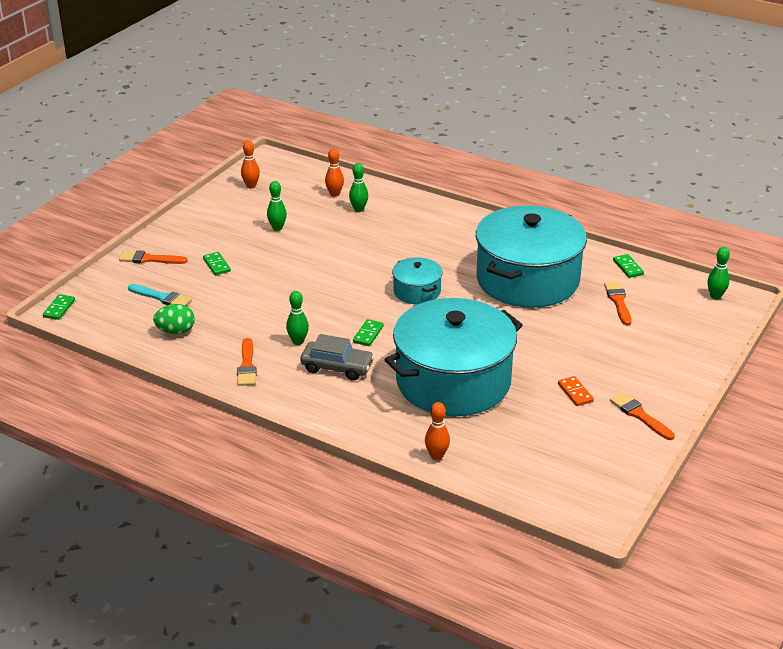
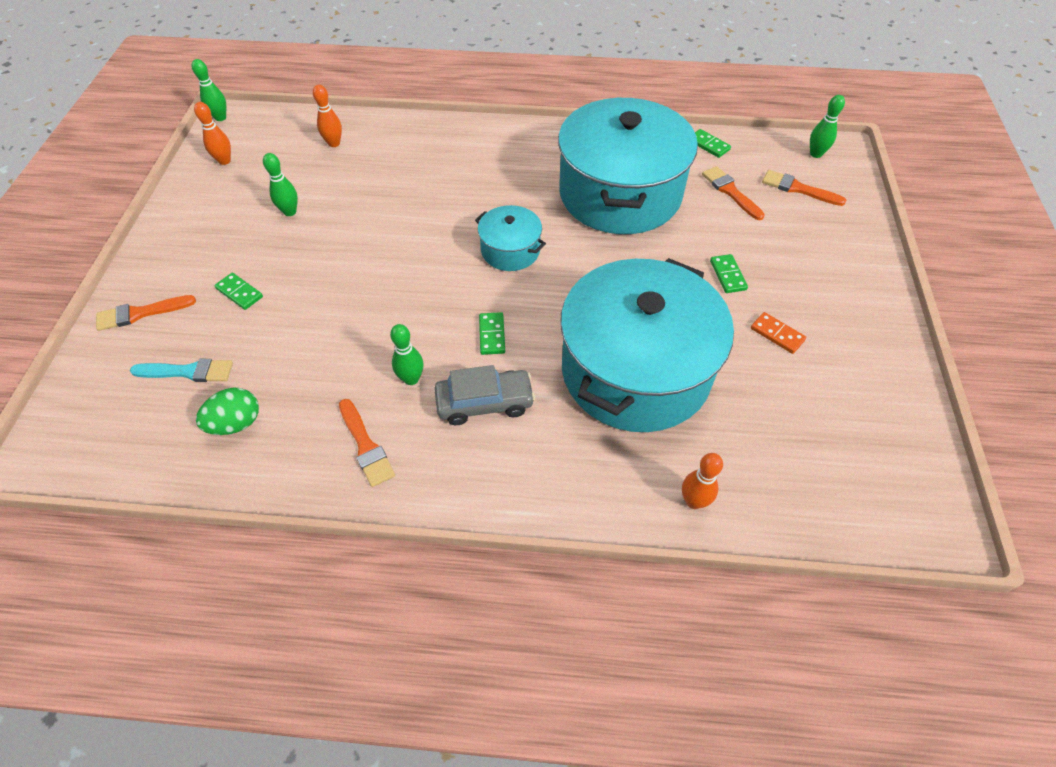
camera: 25 degrees left, 20 degrees up
green domino [43,294,75,320] -> green domino moved to [710,254,748,293]
green bowling pin [349,163,368,212] -> green bowling pin moved to [192,59,226,121]
orange brush [610,392,675,440] -> orange brush moved to [762,170,846,206]

